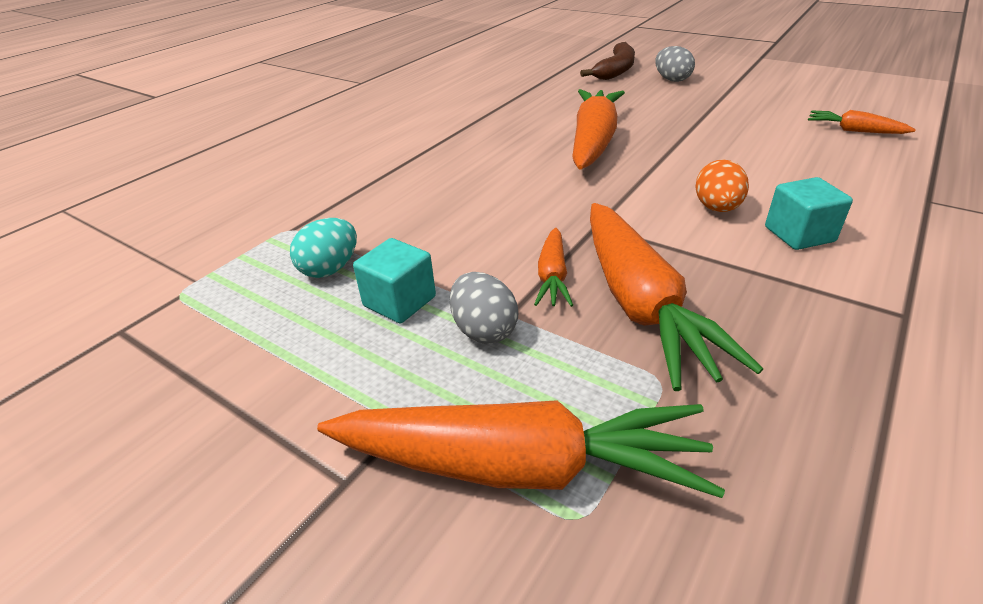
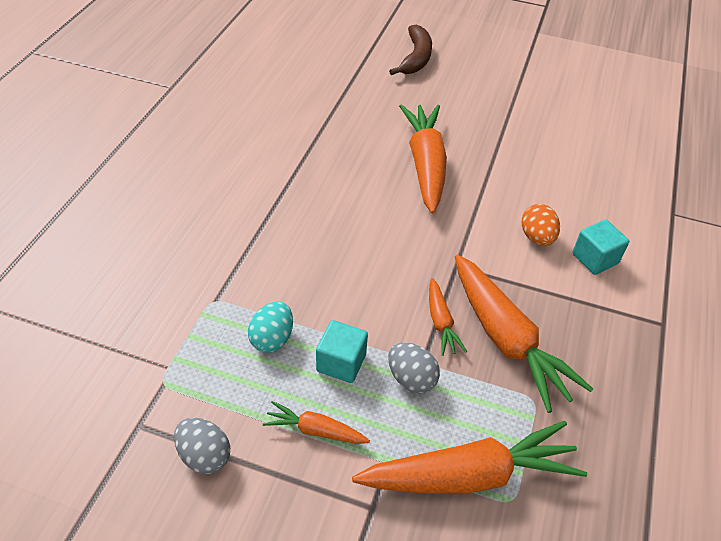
camera: 20 degrees left, 10 degrees up
grey egg [655,46,695,82] -> grey egg moved to [174,418,230,474]
orange carrot [808,110,916,134] -> orange carrot moved to [263,401,370,444]

